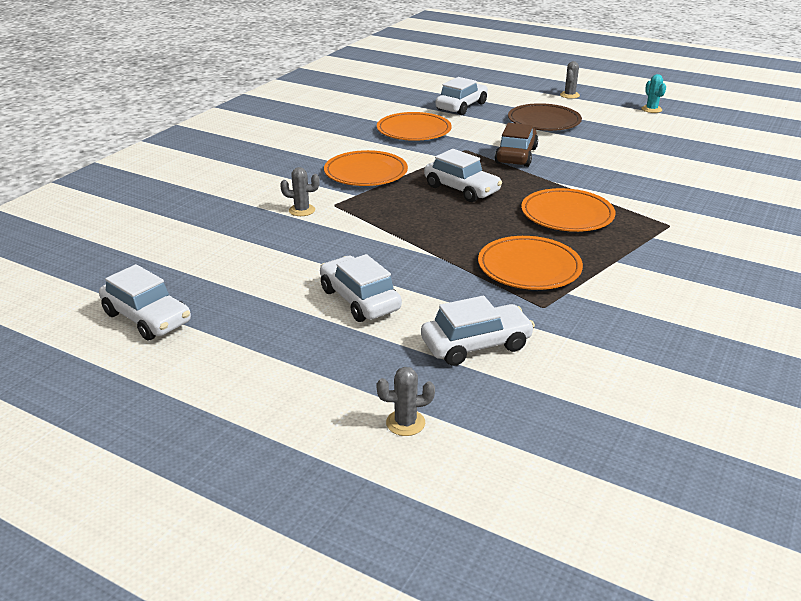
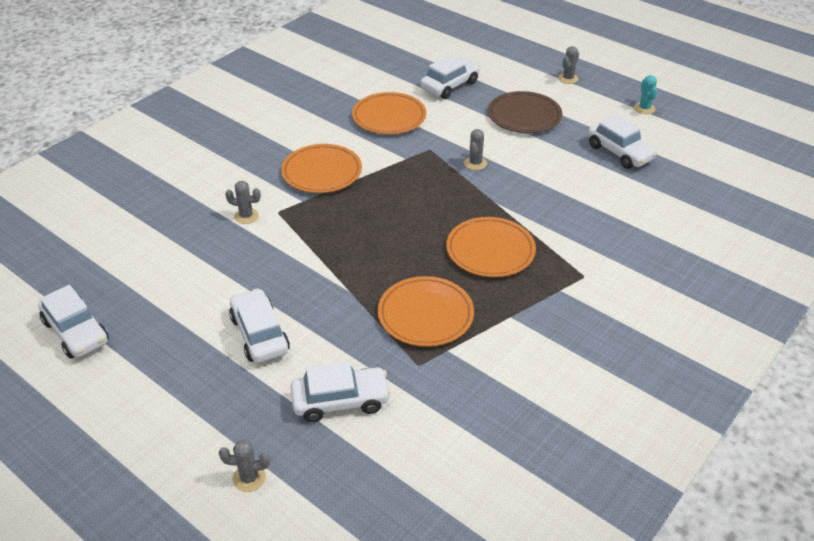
camera: 10 degrees right, 10 degrees up
white car [424,149,502,202] -> white car moved to [588,114,658,169]
brown car [495,123,538,167] -> grey cactus [464,129,487,170]

